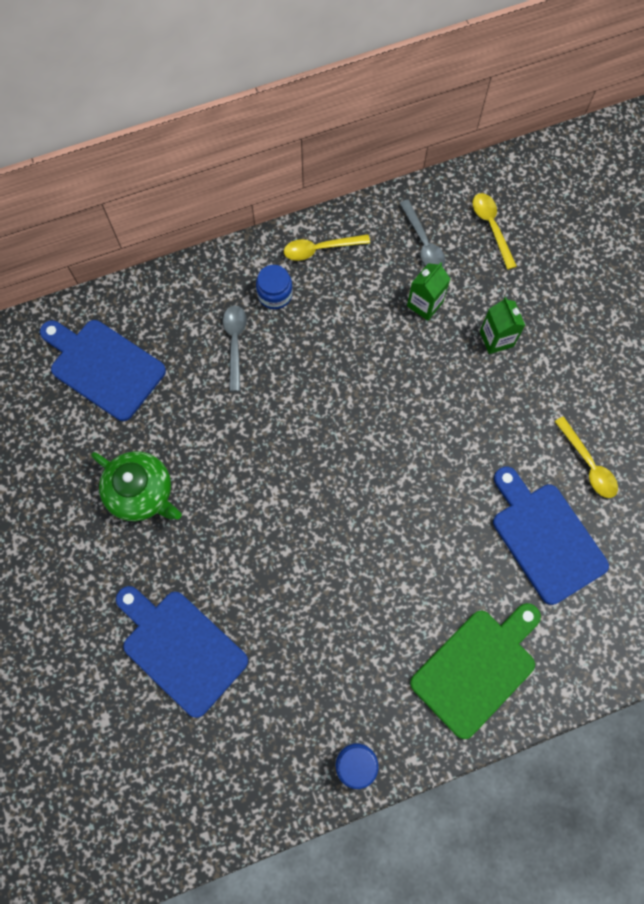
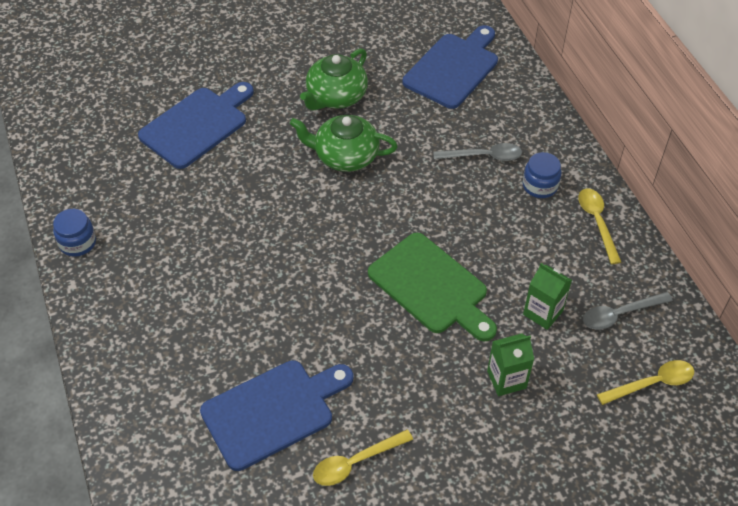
camera: 90 degrees right, 20 degrees down
green cutting board [410,603,541,739] -> green cutting board moved to [368,233,497,342]
none -> green teapot [290,115,398,172]

